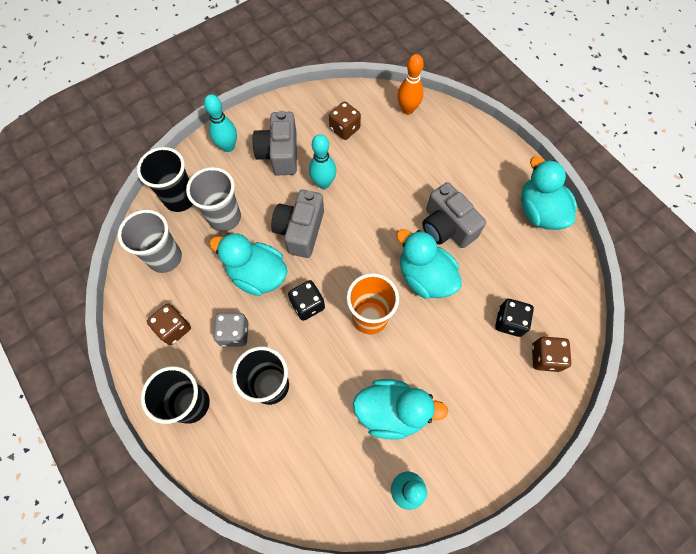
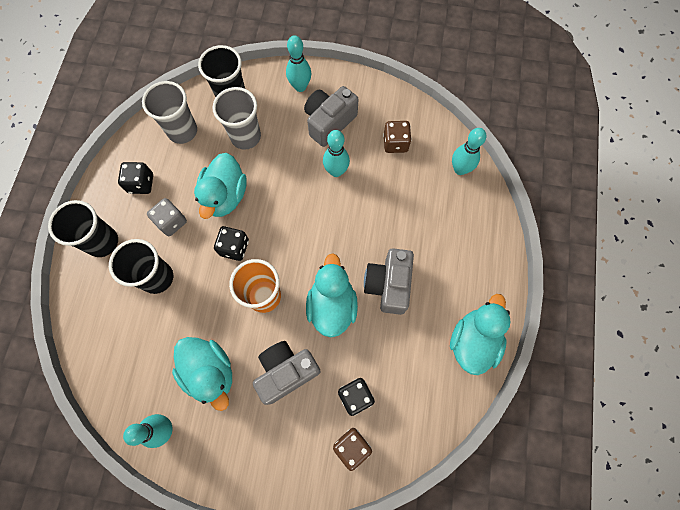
camera: 45 degrees right, 5 degrees up
brown dice [147,304,191,345] -> black dice [118,162,153,194]
turquoise duck [209,233,287,296] -> turquoise duck turned 150 degrees counterclockwise [194,153,247,219]
grey camera [271,190,324,258] -> grey camera moved to [253,341,321,405]
orange bowling pin [397,54,424,115] -> turquoise bowling pin [452,128,486,175]

